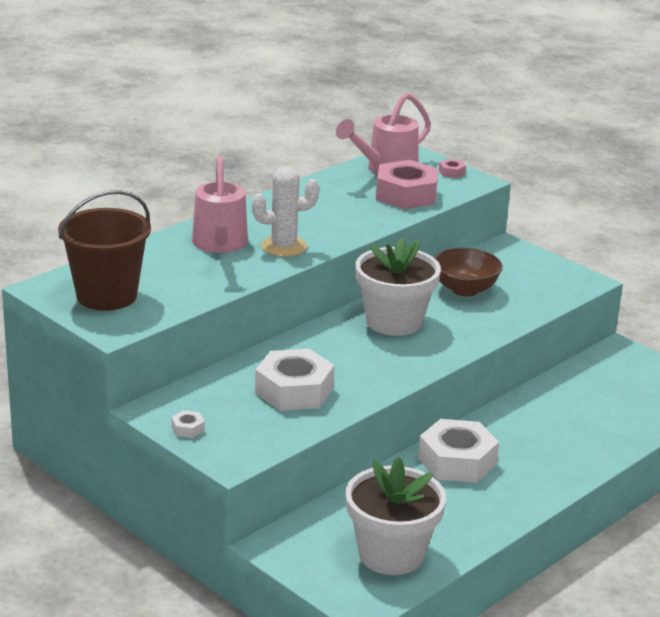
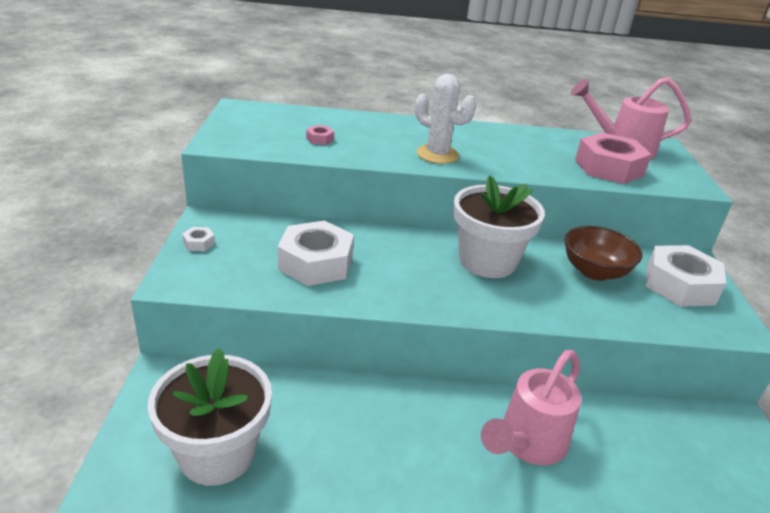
camera: 45 degrees right, 5 degrees up
brown bucket [58,190,151,311] -> none
pink watering can [192,156,248,253] -> pink watering can moved to [481,350,582,465]
white nut [418,419,499,483] -> white nut moved to [645,245,726,307]
pink nut [439,159,466,178] -> pink nut moved to [306,125,334,145]

